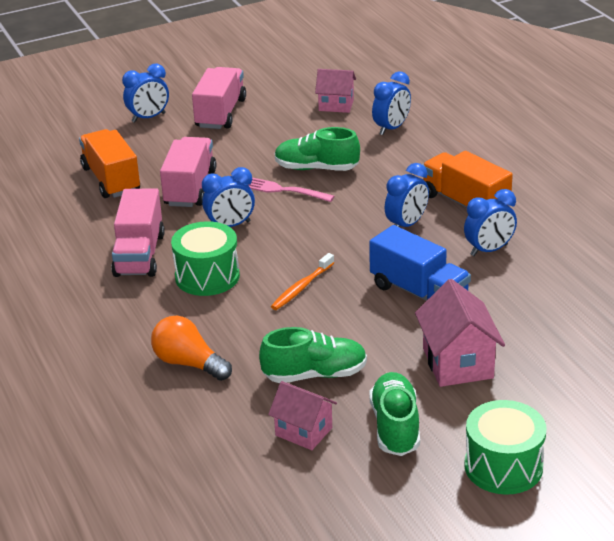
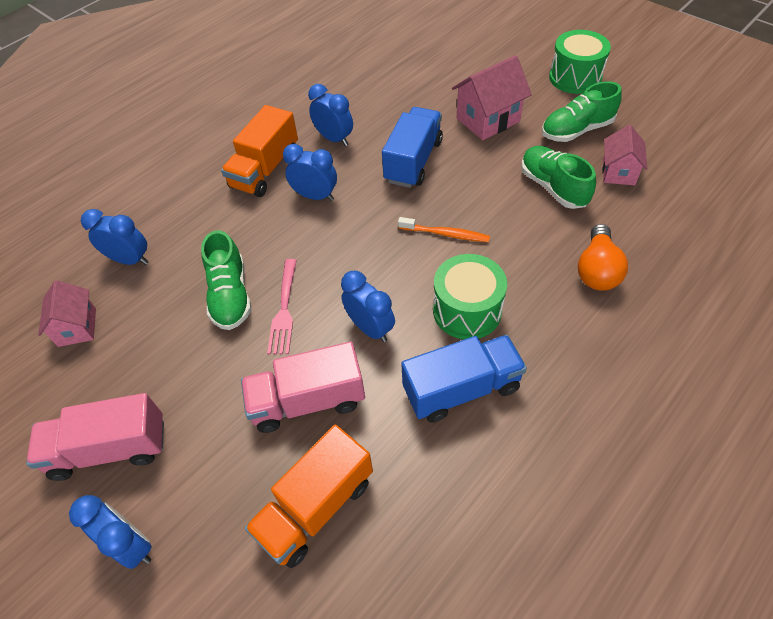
camera: 110 degrees left, 20 degrees up
pink truck [111,188,165,277] -> blue truck [401,335,527,423]

